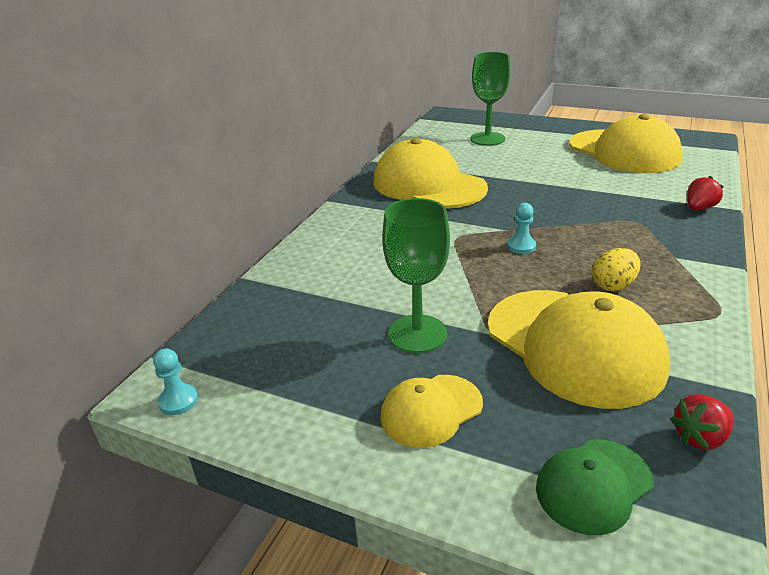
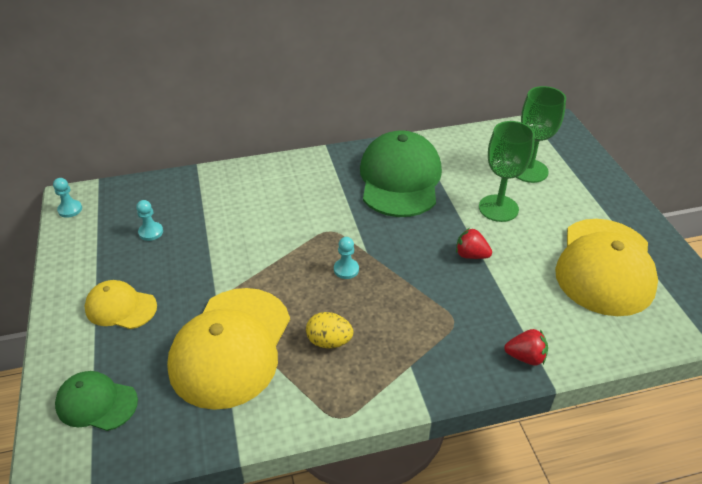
camera: 50 degrees right, 10 degrees up
yellow cap [373,138,488,209] -> green cap [360,130,442,217]
green goblet [382,198,450,353] -> green goblet moved to [479,121,535,222]
red strawberry [670,394,734,450] -> red strawberry moved to [456,228,492,259]
none -> turquoise pawn [136,200,163,241]

